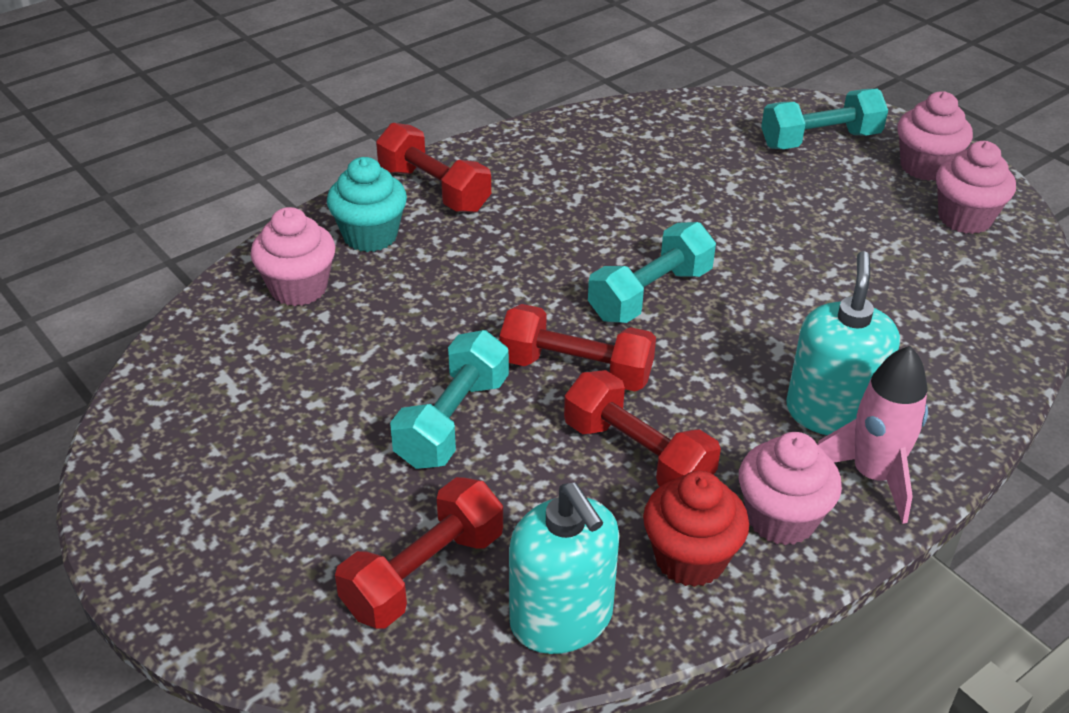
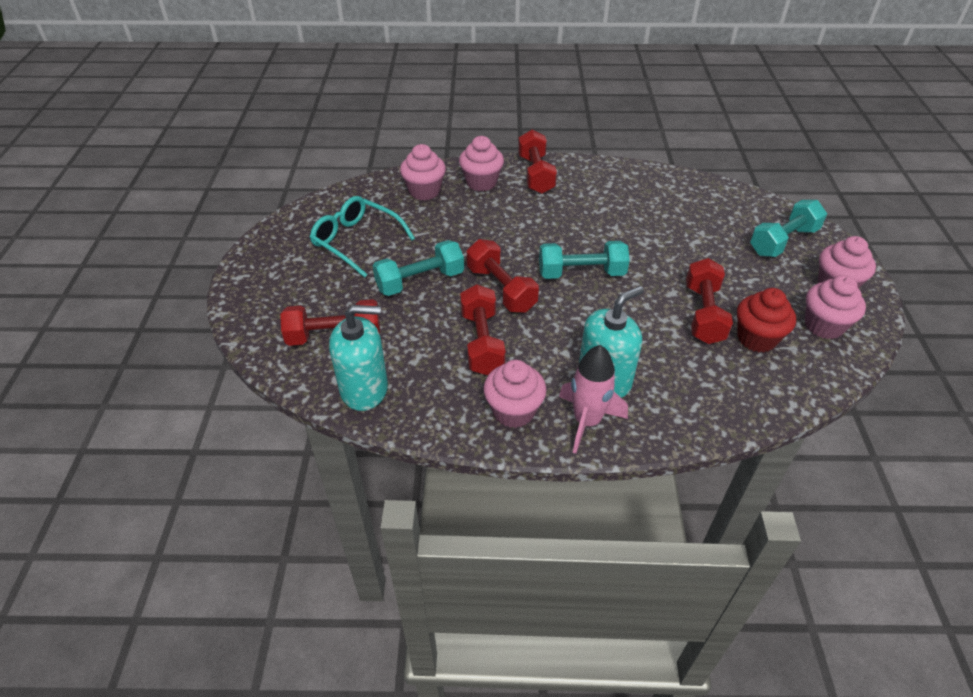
camera: 40 degrees right, 5 degrees up
turquoise cupcake [327,157,407,252] -> pink cupcake [459,136,504,191]
turquoise soap dispenser [509,483,620,654] -> turquoise soap dispenser turned 105 degrees counterclockwise [329,305,388,411]
red cupcake [643,471,749,587] -> red cupcake moved to [737,288,796,352]
turquoise dumbbell [761,89,888,149] -> turquoise dumbbell turned 60 degrees counterclockwise [750,200,827,257]
none -> turquoise glasses [310,196,415,278]
none -> red dumbbell [686,258,733,344]

